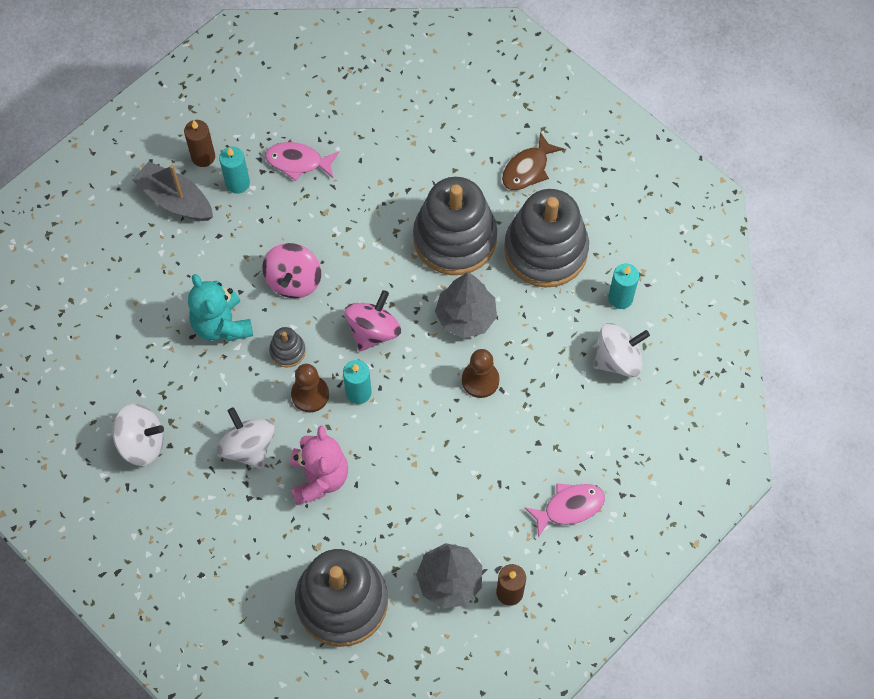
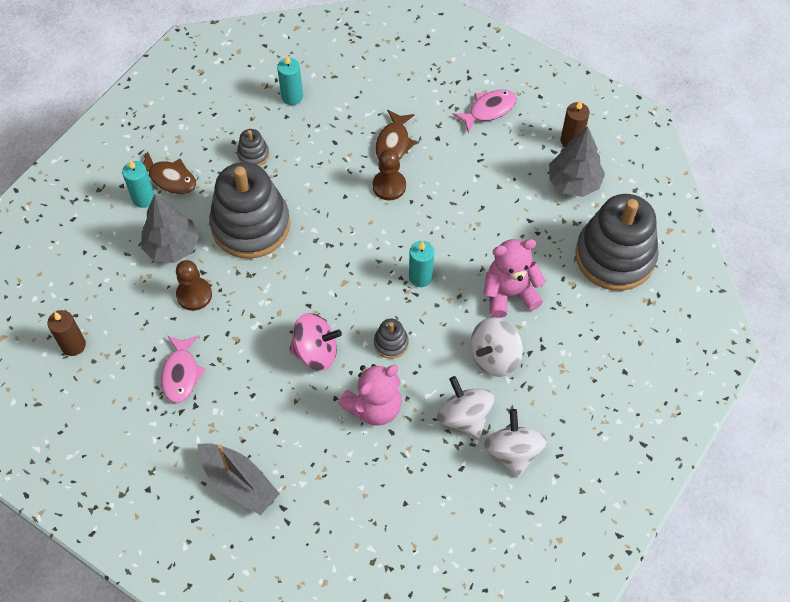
camera: 100 degrees left, 5 degrees down
grey boat [132,161,213,221] -> grey boat turned 75 degrees counterclockwise [198,443,280,515]
brown candle [184,120,215,167] -> brown candle moved to [47,310,86,356]
turquoise teddy bear [188,274,253,342] -> pink teddy bear [338,364,402,426]
turquoise candle [219,147,250,194] -> turquoise candle moved to [122,160,154,208]
brown pawn [291,364,329,413] -> brown pawn moved to [176,260,212,311]
pink spinning top [345,290,401,352] -> none
grey tree [435,272,497,338] -> grey tree moved to [141,194,199,263]
grey stacking toy [504,189,589,288] -> grey stacking toy [237,129,269,166], size x0.42
pink fish [525,483,605,538] -> pink fish turned 90 degrees clockwise [453,90,516,133]
white spinning top [593,323,650,377] -> white spinning top moved to [437,376,494,438]
none -> brown fish [375,109,416,160]

